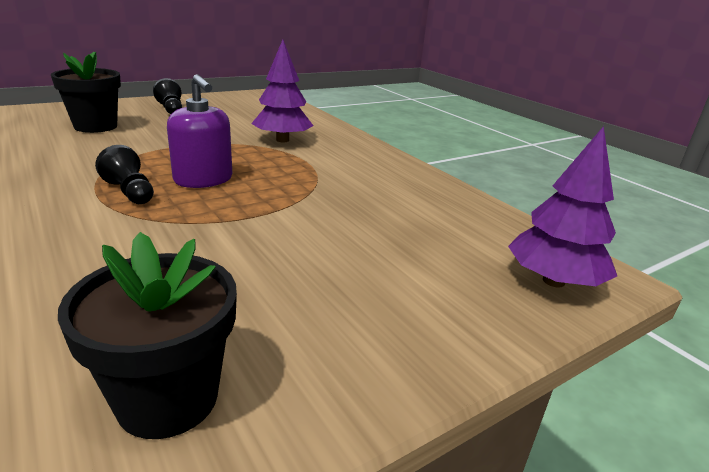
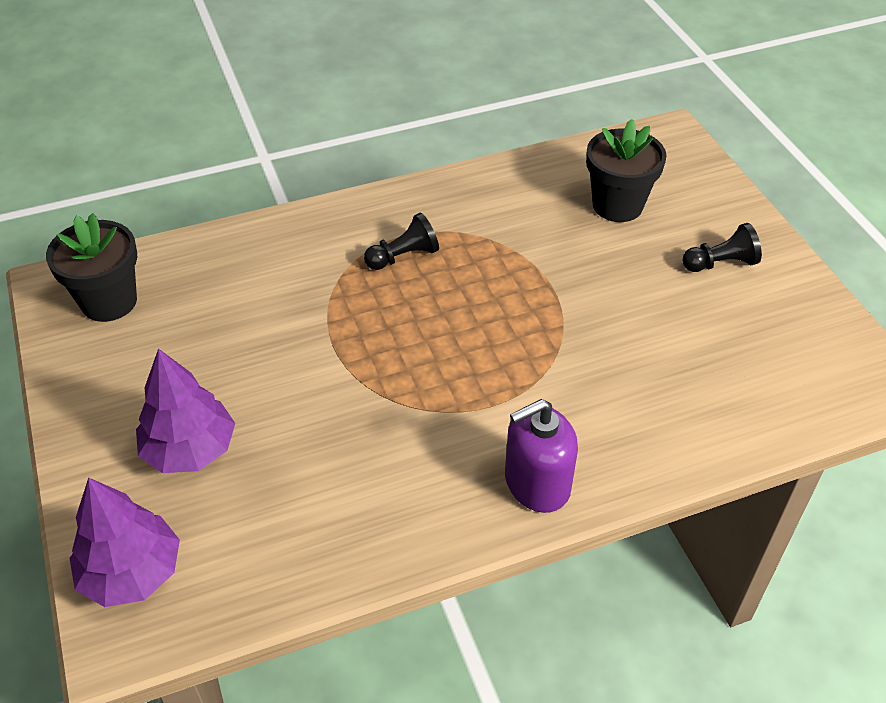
camera: 105 degrees right, 20 degrees up
purple soap dispenser [167,74,232,188] -> purple soap dispenser moved to [505,399,578,513]
purple tree [251,40,313,142] -> purple tree moved to [136,348,235,473]

